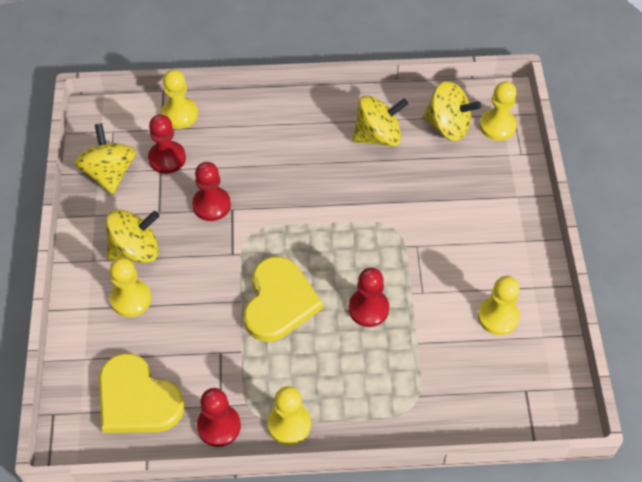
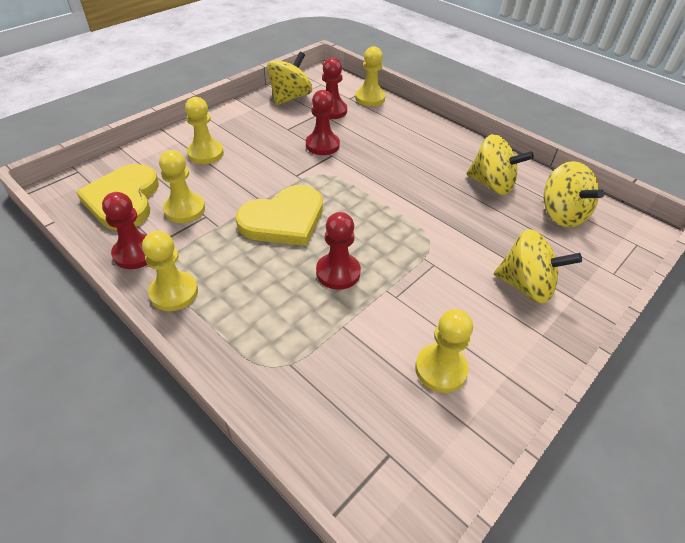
camera: 45 degrees right, 10 degrees down
yellow spinning top [106,210,159,263] -> yellow spinning top moved to [494,229,582,303]
yellow pawn [480,81,517,141] -> yellow pawn moved to [159,150,205,223]

